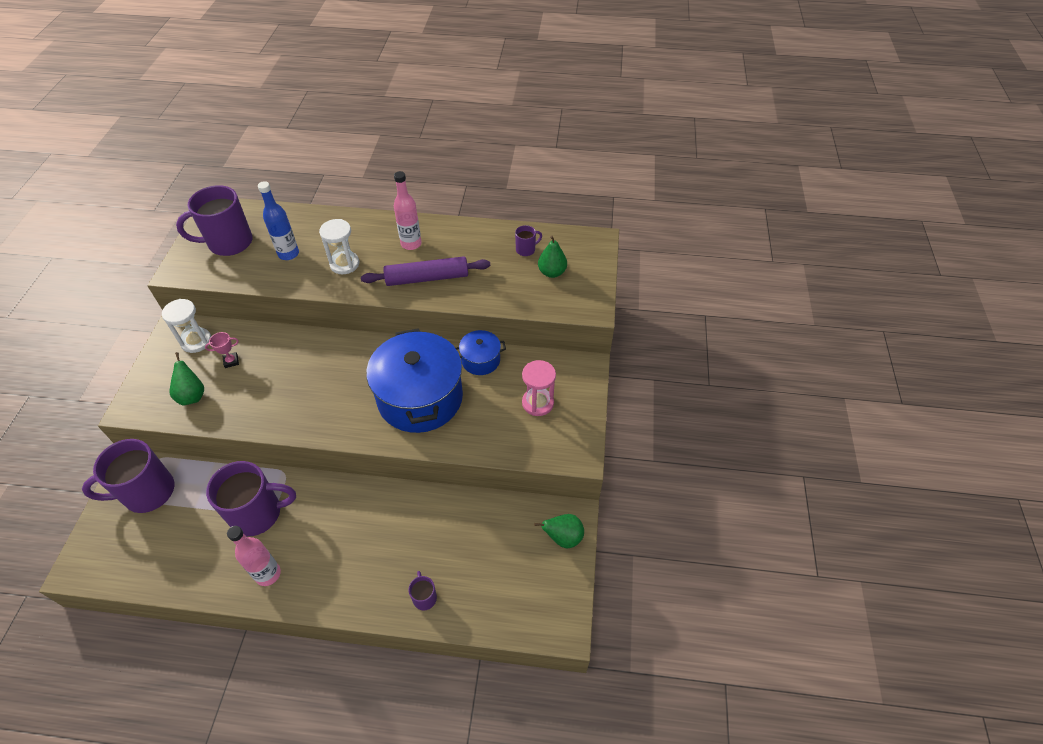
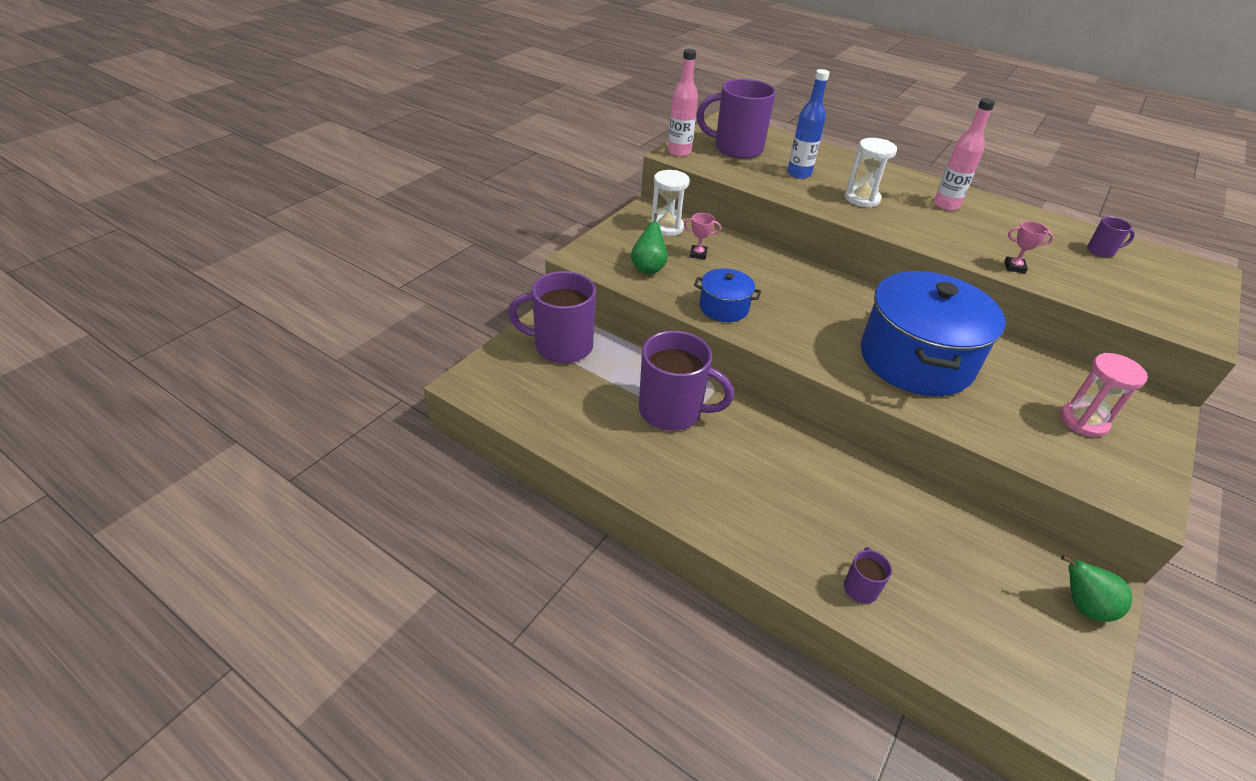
camera: 25 degrees right, 10 degrees down
pink bottle [227,526,281,586] -> pink bottle moved to [668,49,698,157]
purple rolling pin [361,256,490,286] -> none
blue pot [456,330,506,375] -> blue pot moved to [694,268,761,322]
green pear [538,236,567,278] -> none
none -> pink trophy [1004,221,1053,273]

